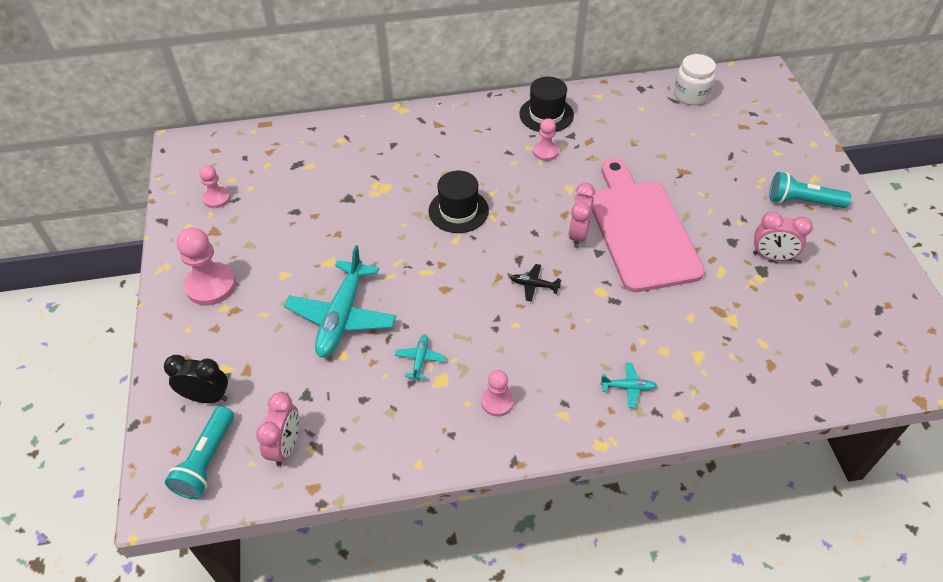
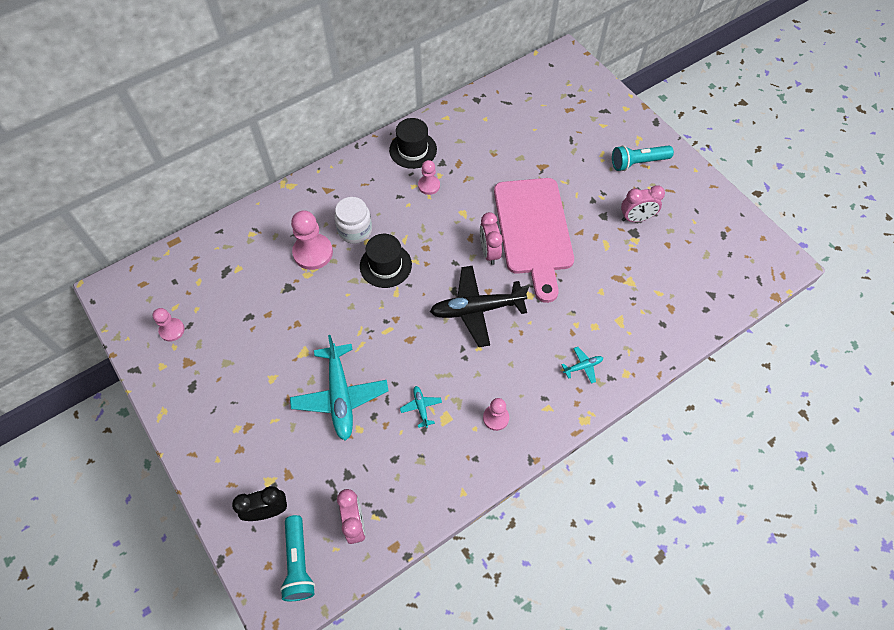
camera: 25 degrees left, 10 degrees up
pink pawn [176,227,236,305] -> pink pawn moved to [291,211,333,270]
black plane [510,264,561,302] -> black plane [430,266,529,347], size x2.31
pink cutting board [592,158,705,292] -> pink cutting board turned 150 degrees counterclockwise [494,178,574,303]
white jar [674,54,716,105] -> white jar moved to [334,197,372,244]

